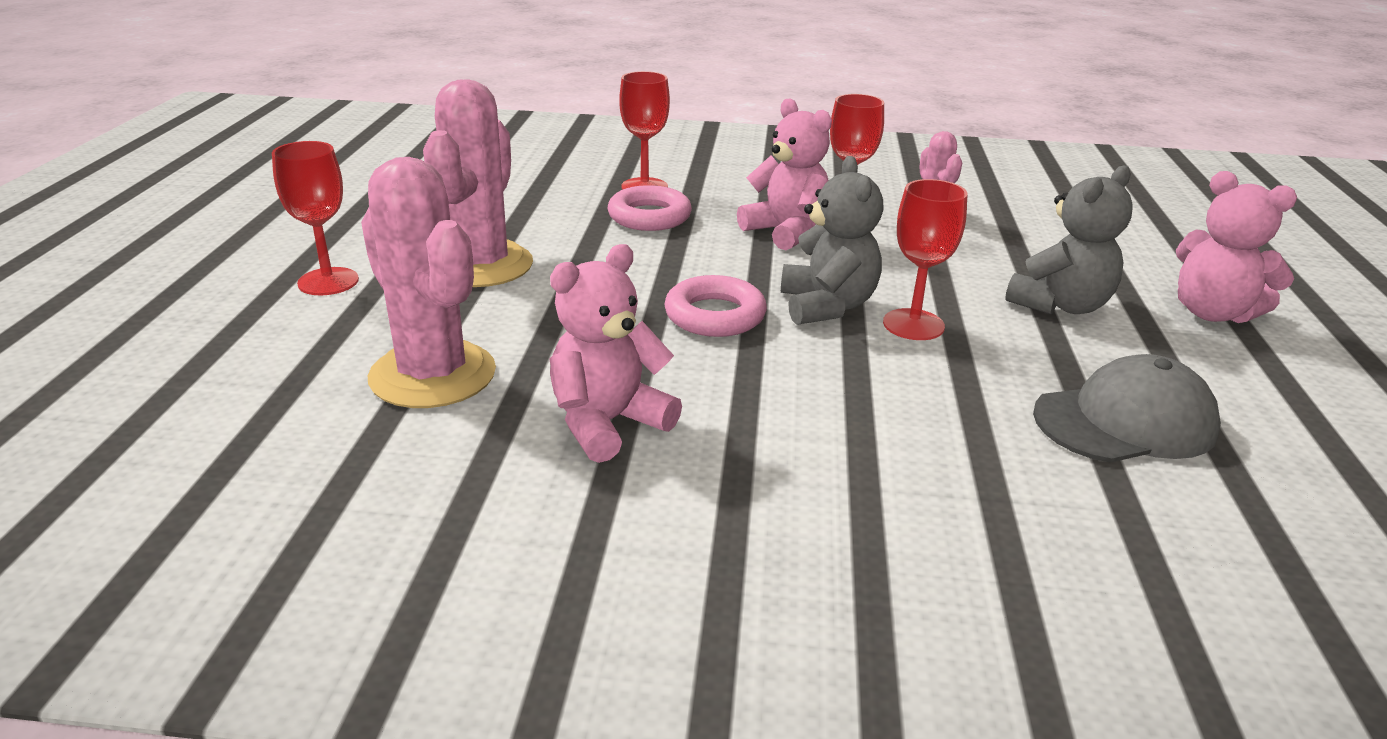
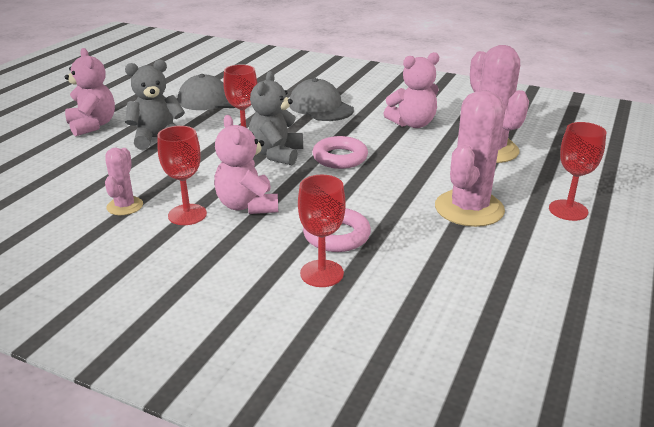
camera: 160 degrees left, 0 degrees up
none -> grey cap [289,78,354,121]

